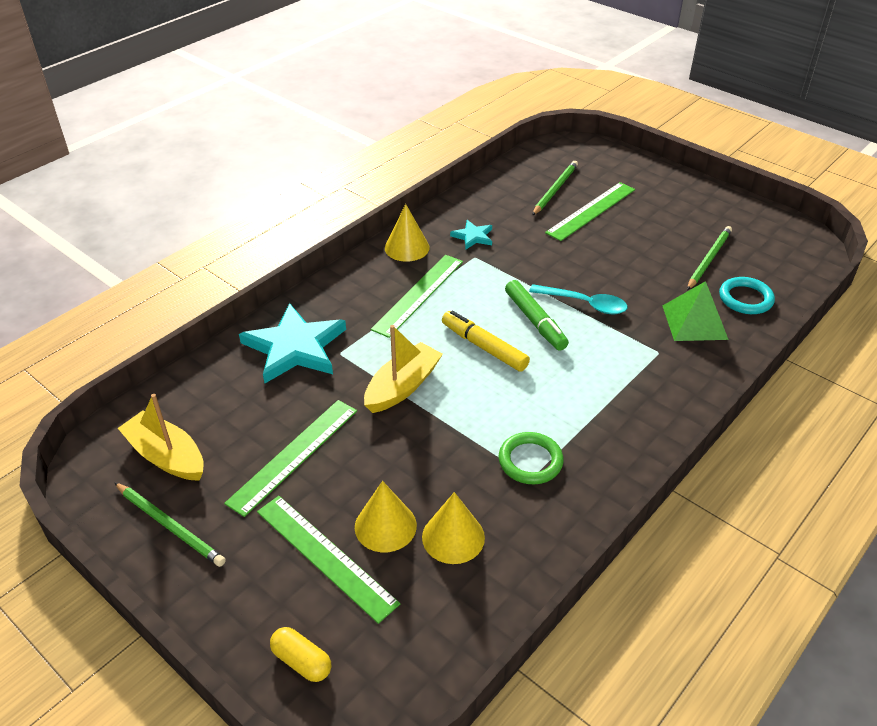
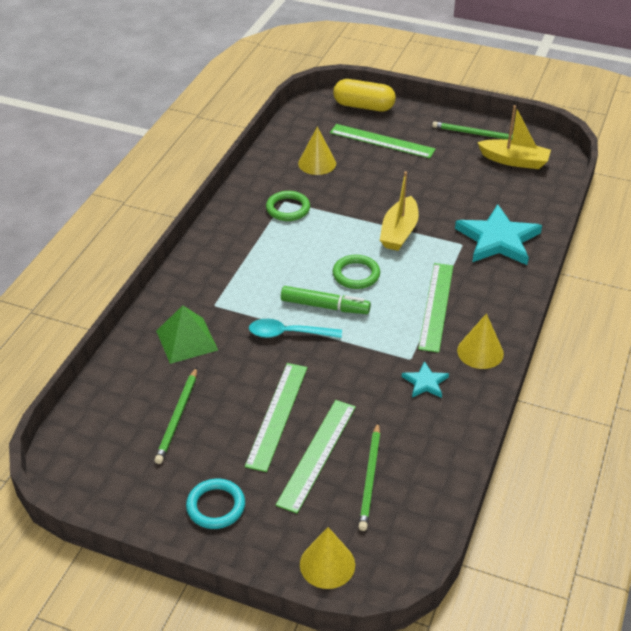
camera: 160 degrees right, 0 degrees up
green ruler [224,400,357,517] -> green ruler moved to [245,363,308,472]
yellow capsule [270,627,331,682] -> yellow capsule [333,79,396,111], size x1.75
yellow cone [355,481,417,552] -> yellow cone moved to [300,527,355,589]
yellow marker [442,310,530,372] -> green ring [333,255,380,289]
green marker [505,280,569,351] -> green marker turned 150 degrees clockwise [281,286,371,314]
turquoise ring [719,277,775,314] -> turquoise ring moved to [186,479,245,529]

